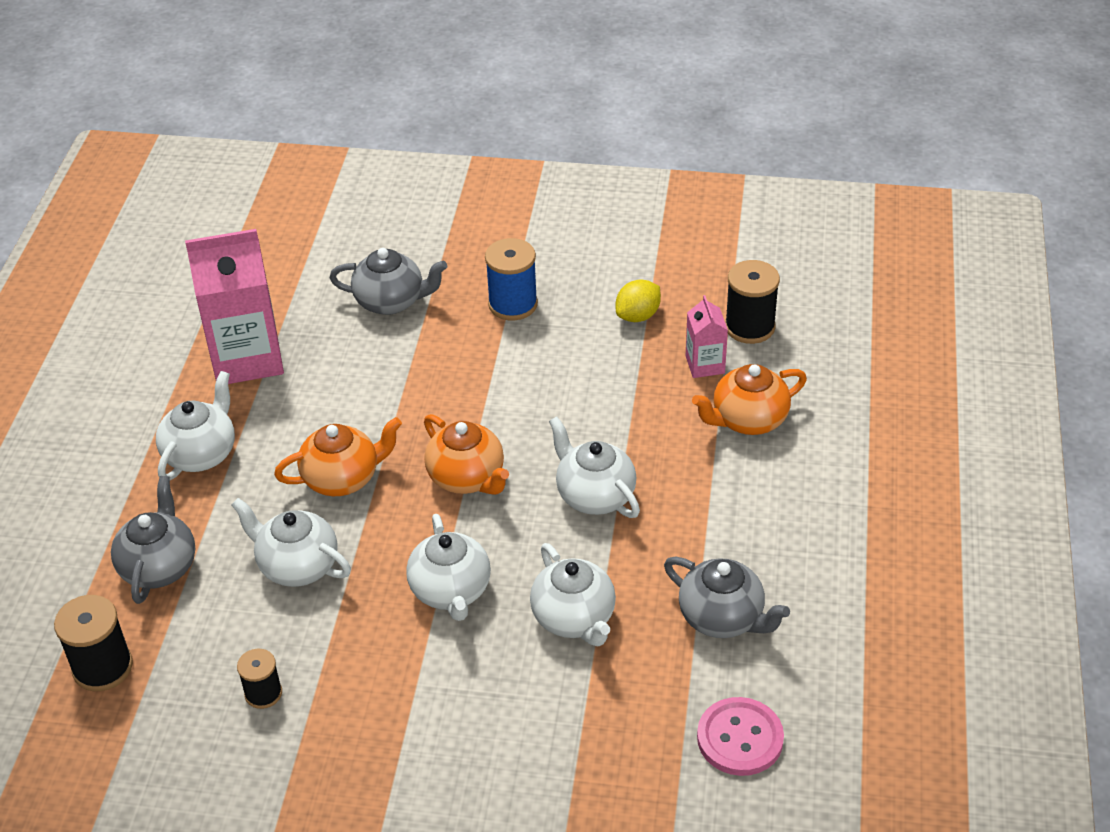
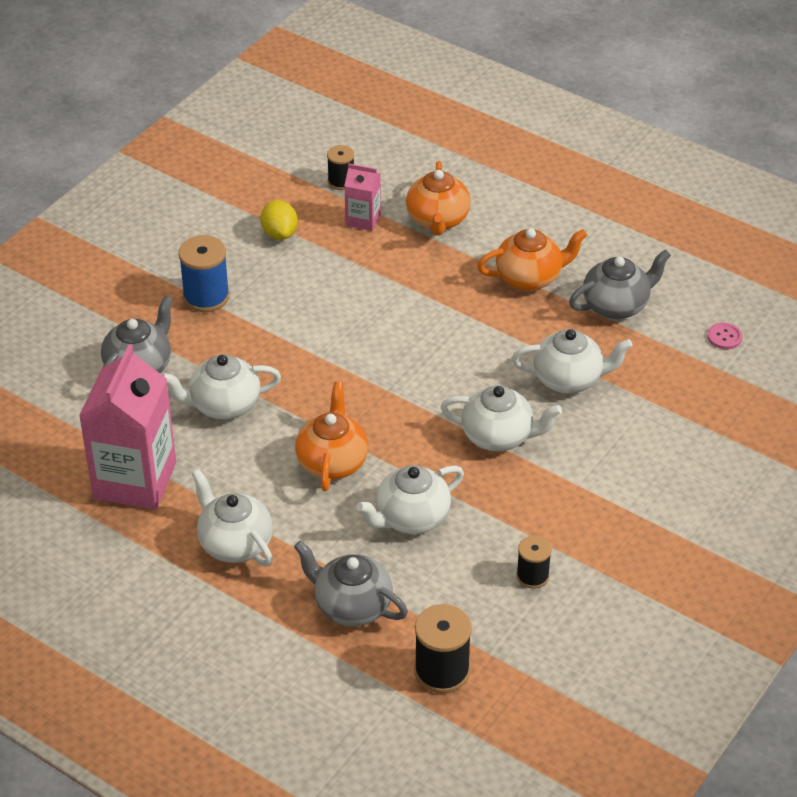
camera: 65 degrees left, 0 degrees up
orange teapot [424,414,509,495] -> orange teapot moved to [477,228,587,291]
white teapot [549,416,640,518] -> white teapot moved to [161,354,281,419]
pink button [697,697,784,776] -> pink button [707,323,743,349], size x0.53
black spool [725,260,780,344] -> black spool [327,145,354,190], size x0.62

